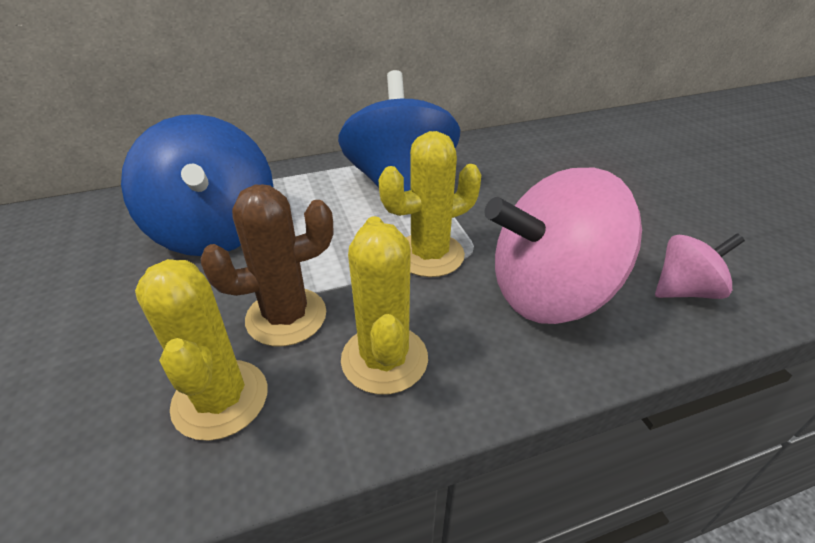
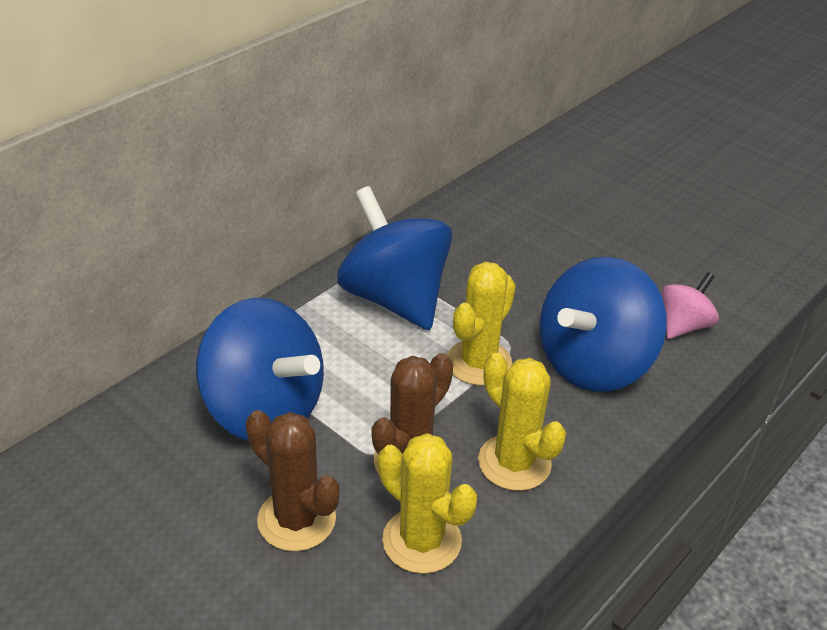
camera: 30 degrees left, 0 degrees up
pink spinning top [484,168,642,324] -> blue spinning top [540,257,667,391]
none -> brown cactus [245,410,340,551]

